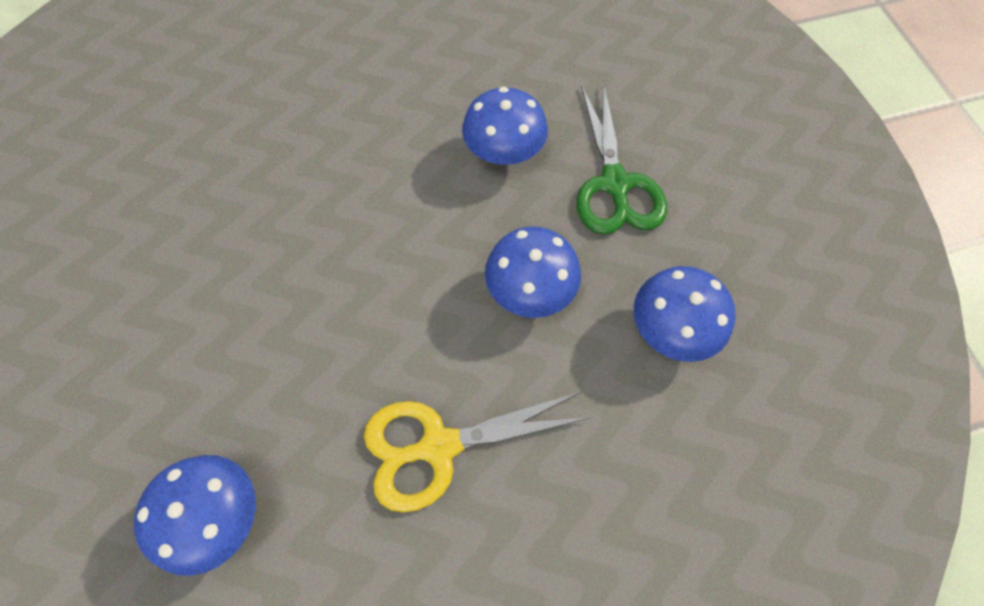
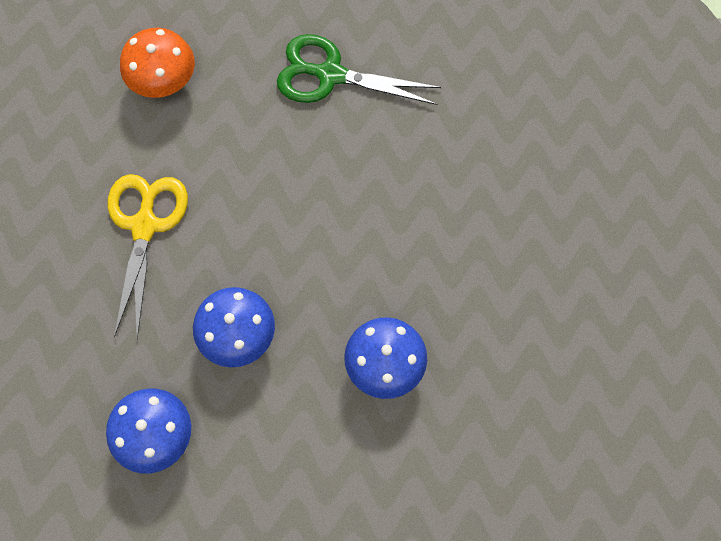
camera: 110 degrees right, 5 degrees up
blue mushroom [134,455,256,576] -> orange mushroom [120,28,195,98]
green scissors [577,81,667,235] -> green scissors moved to [277,34,442,105]

